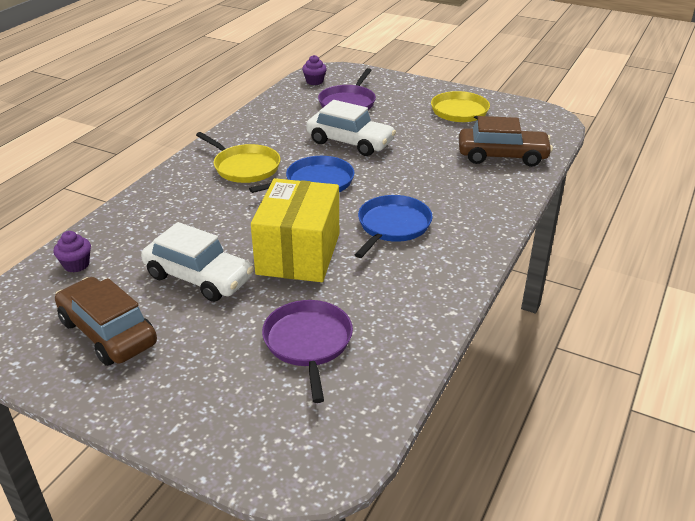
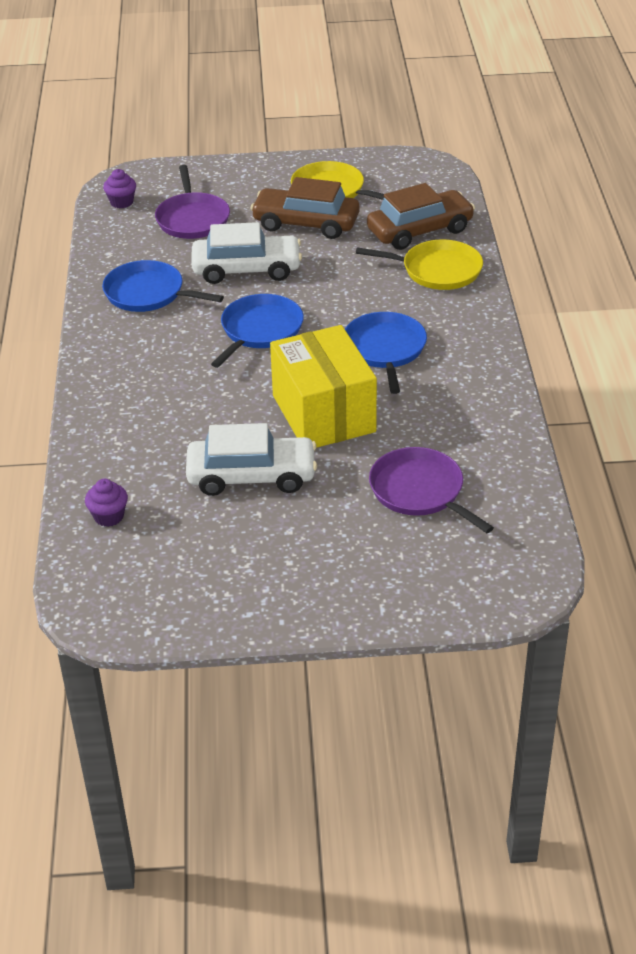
camera: 30 degrees left, 5 degrees up
brown car [55,277,157,366] -> brown car moved to [250,177,360,239]
yellow pan [196,132,280,183] -> yellow pan moved to [356,239,483,290]
none -> blue pan [102,260,224,312]

